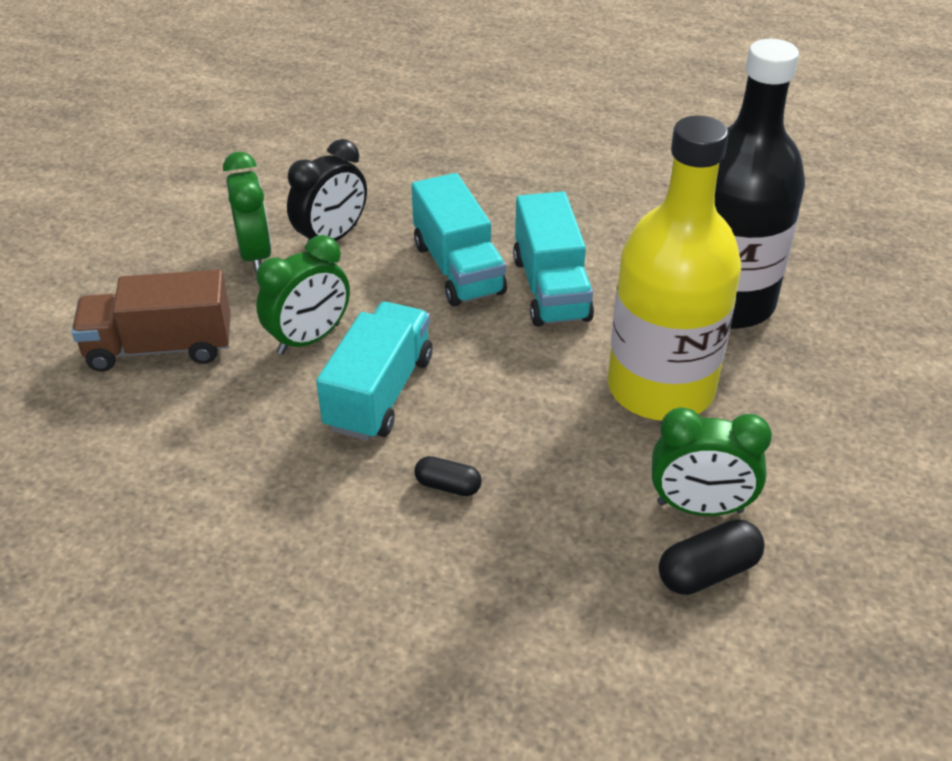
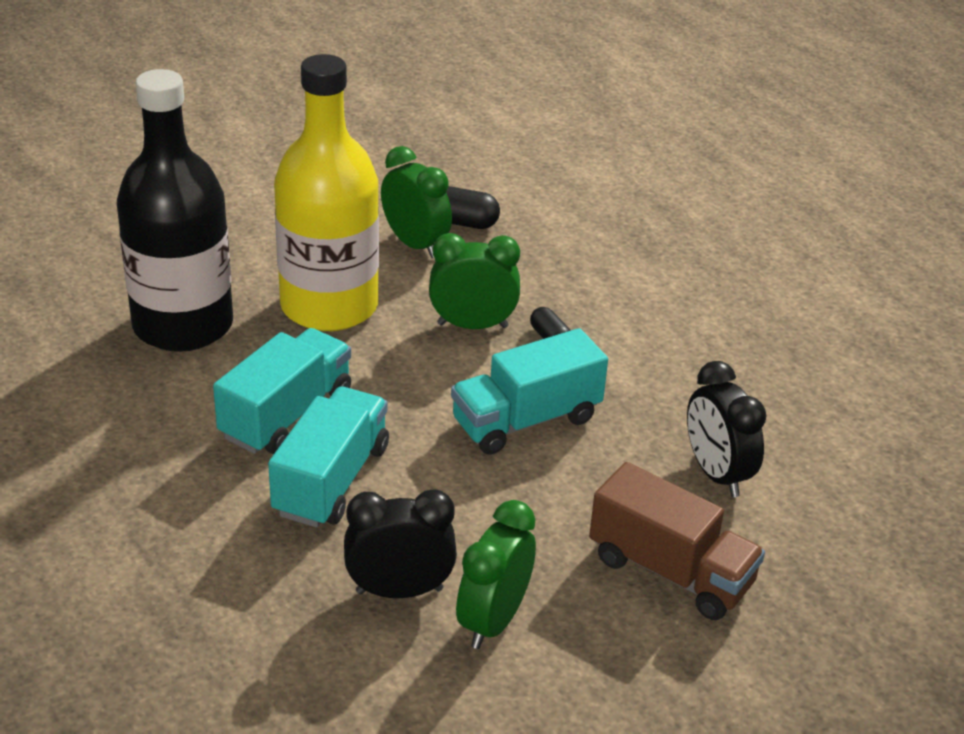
camera: 140 degrees left, 5 degrees down
green clock [256,235,350,355] -> green clock moved to [429,233,520,329]
none -> black clock [687,361,766,497]

